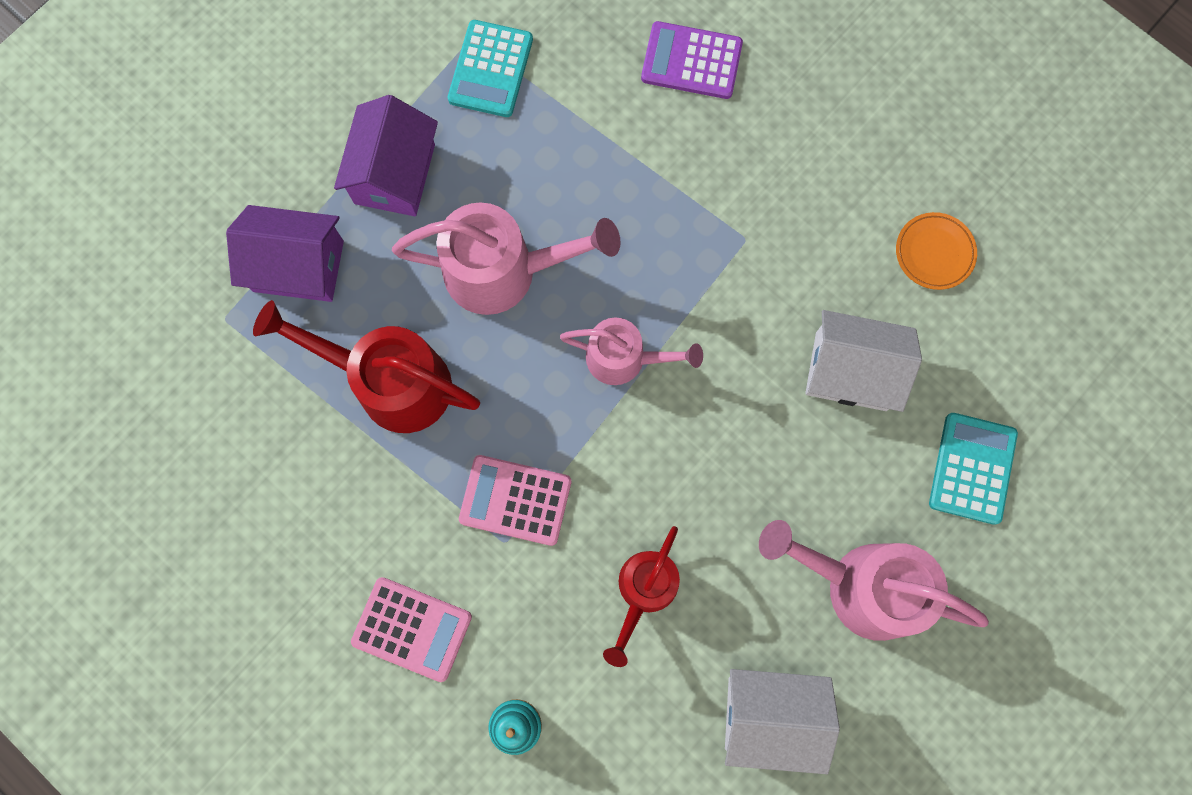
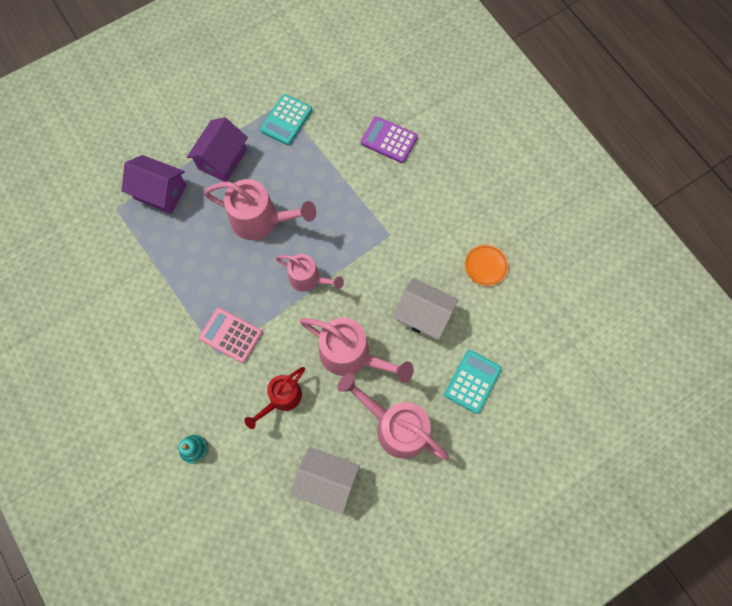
camera: 15 degrees right, 5 degrees down
red watering can [253,300,480,433] -> none
pink calculator [351,577,472,682] -> none
none -> pink watering can [300,317,414,383]

